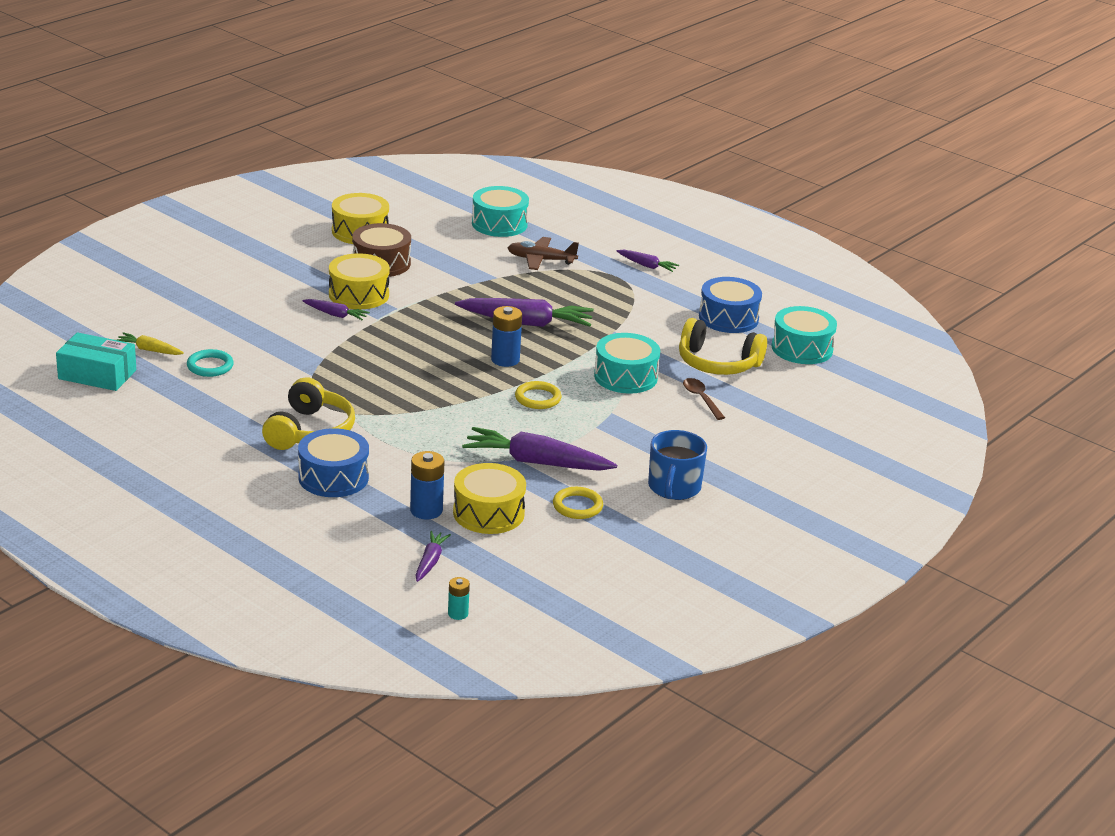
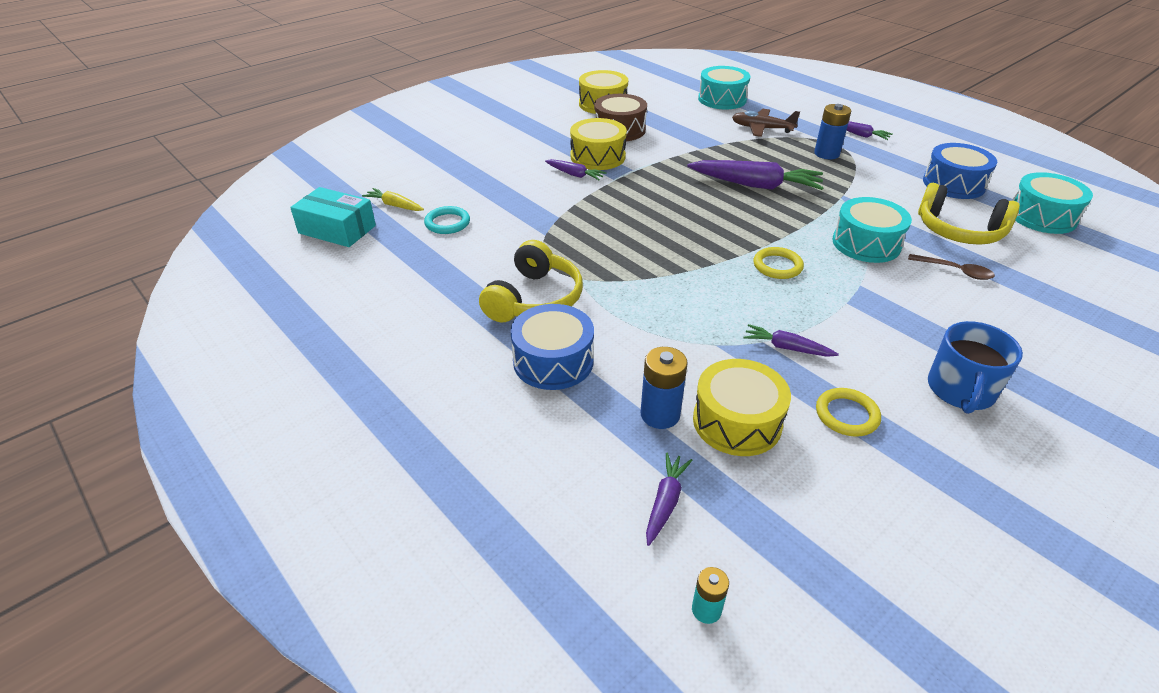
camera: 10 degrees right, 10 degrees up
purple carrot [462,427,617,471] -> purple carrot [744,324,839,357], size x0.51
blue battery [491,306,522,367] -> blue battery moved to [814,104,851,159]
brown spoon [683,378,725,420] -> brown spoon turned 135 degrees clockwise [908,254,995,280]

